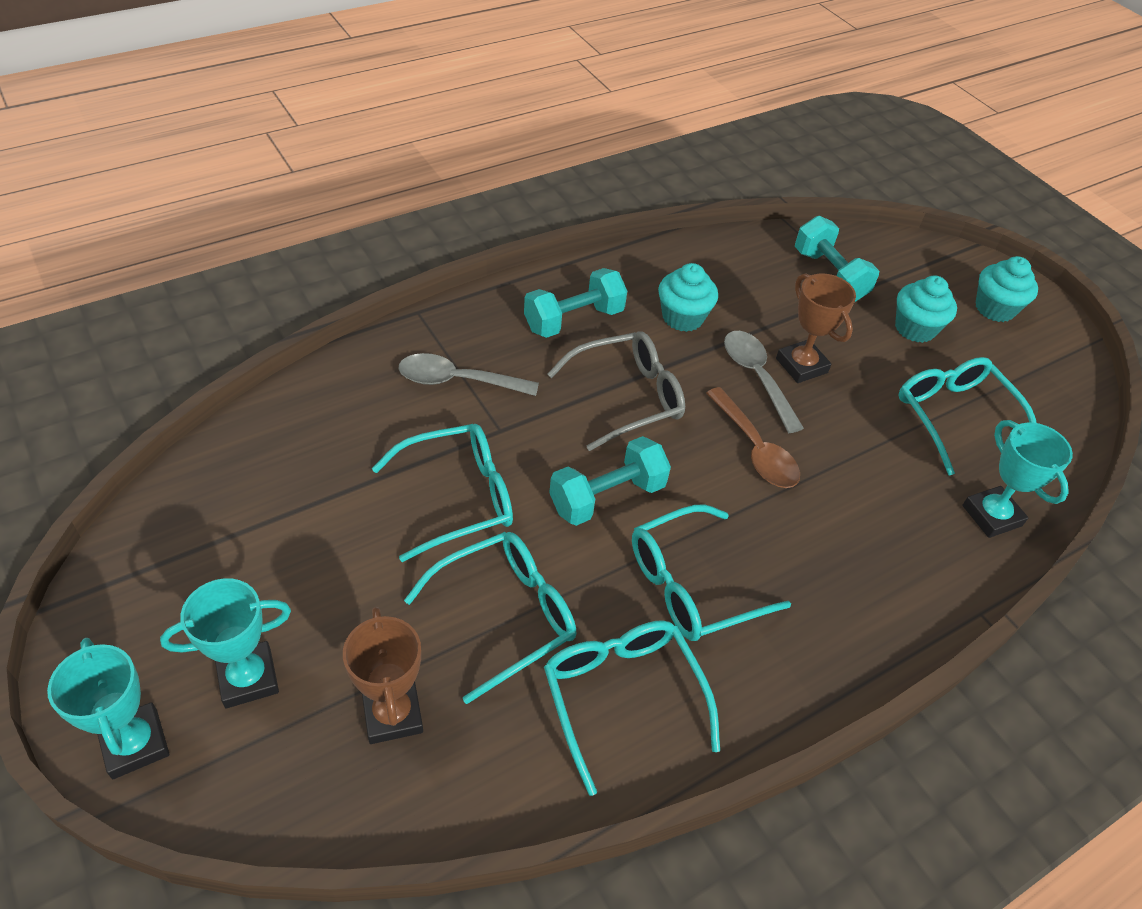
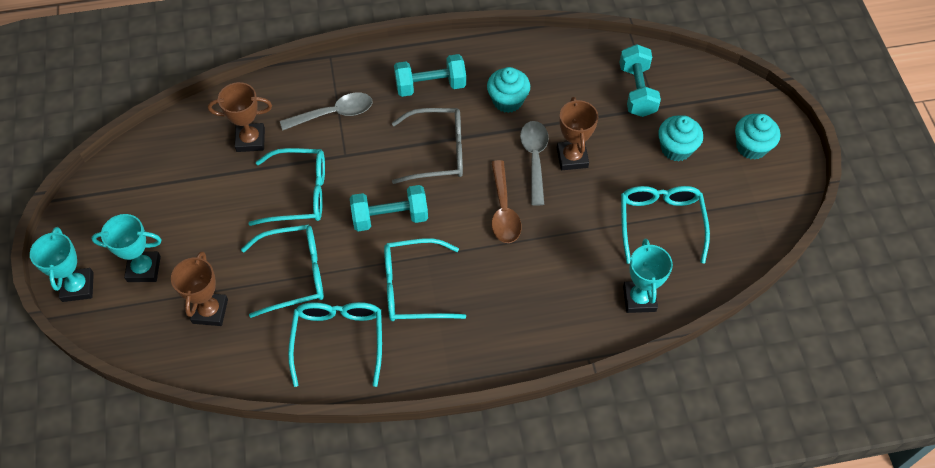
camera: 25 degrees right, 10 degrees up
grey spoon [399,353,539,396] -> grey spoon turned 135 degrees clockwise [280,92,372,130]
none -> brown trophy [208,82,272,152]

